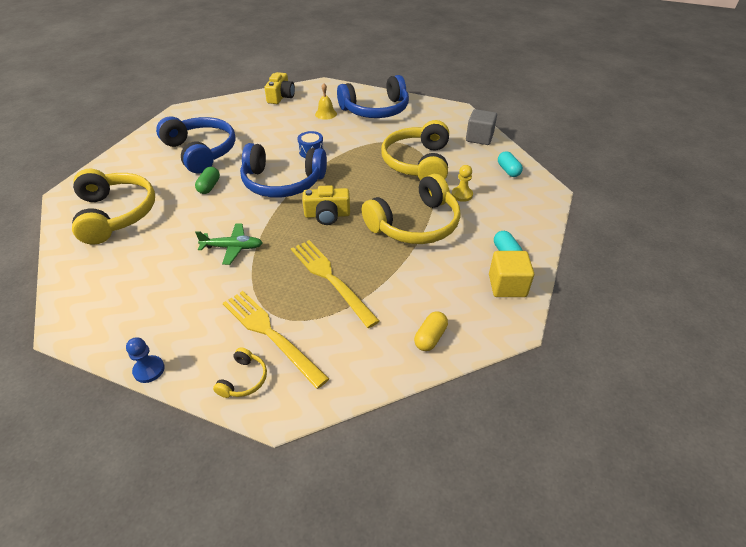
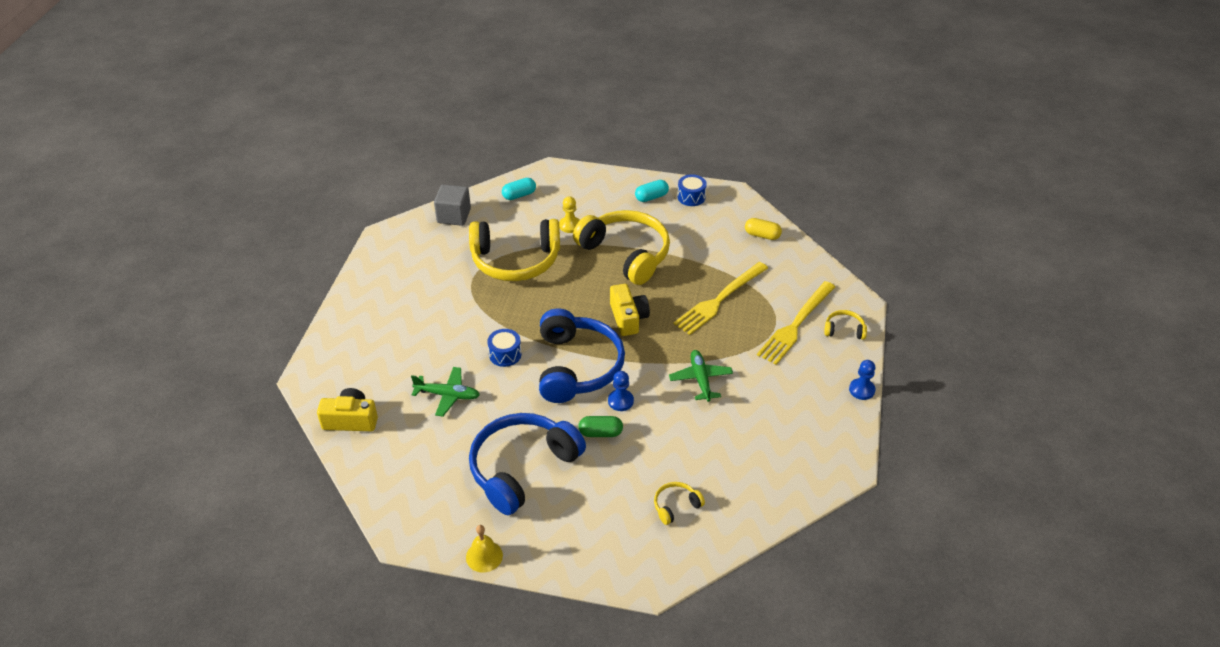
camera: 100 degrees left, 0 degrees up
yellow headphones [72,169,155,245] -> yellow headphones [654,482,705,525], size x0.42
yellow bell [315,83,337,120] -> yellow bell moved to [466,525,503,573]
blue headphones [337,75,409,118] -> none
yellow cube [489,251,534,297] -> blue drum [677,174,707,206]
none -> green plane [411,367,480,417]
none -> blue pawn [608,371,634,411]

